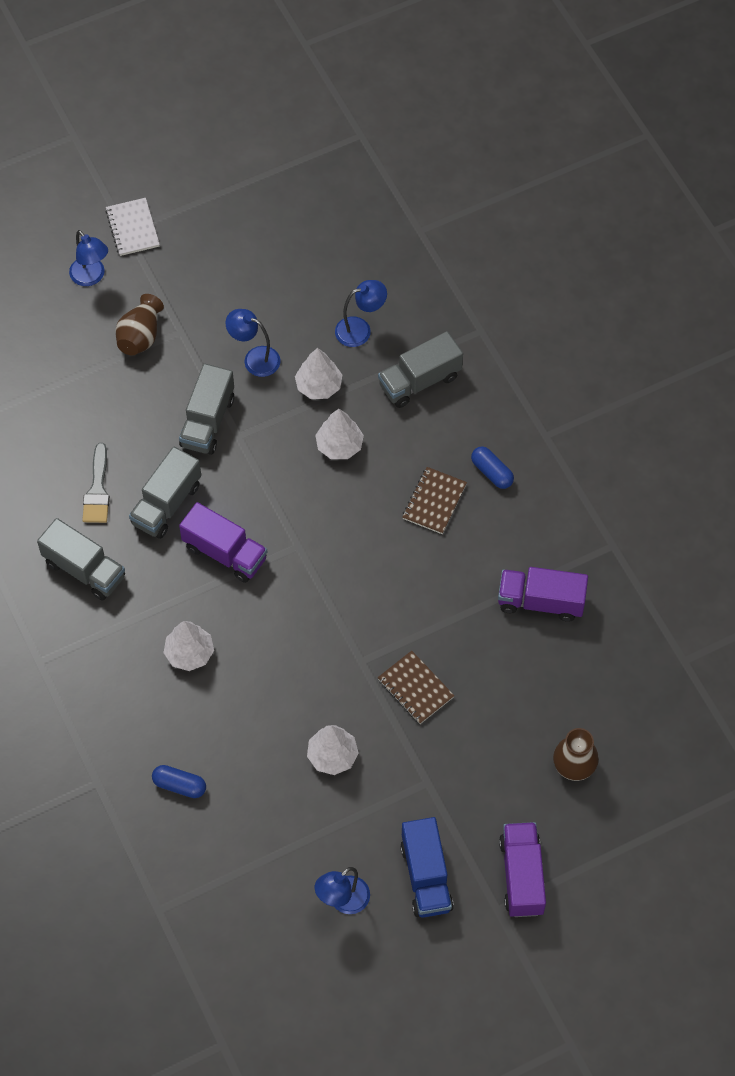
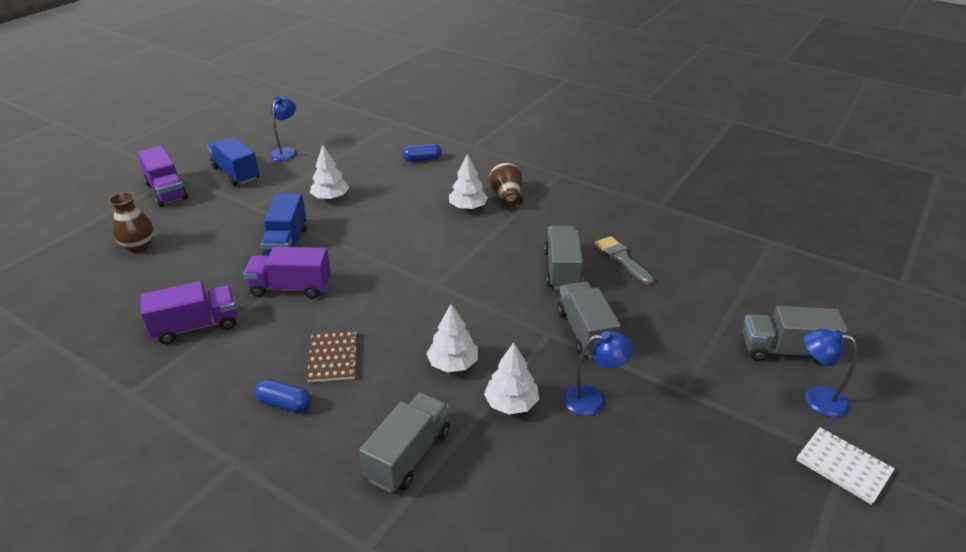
camera: 150 degrees right, 25 degrees down
grey truck [37,518,125,601] -> grey truck moved to [743,306,848,365]
brown vase [116,294,164,356] -> brown vase moved to [489,161,523,210]
purple truck [179,502,267,583] -> purple truck moved to [243,247,331,299]
blue lamp [335,280,387,347] -> none
brown notebook [378,651,454,724] -> blue truck [261,193,308,256]

